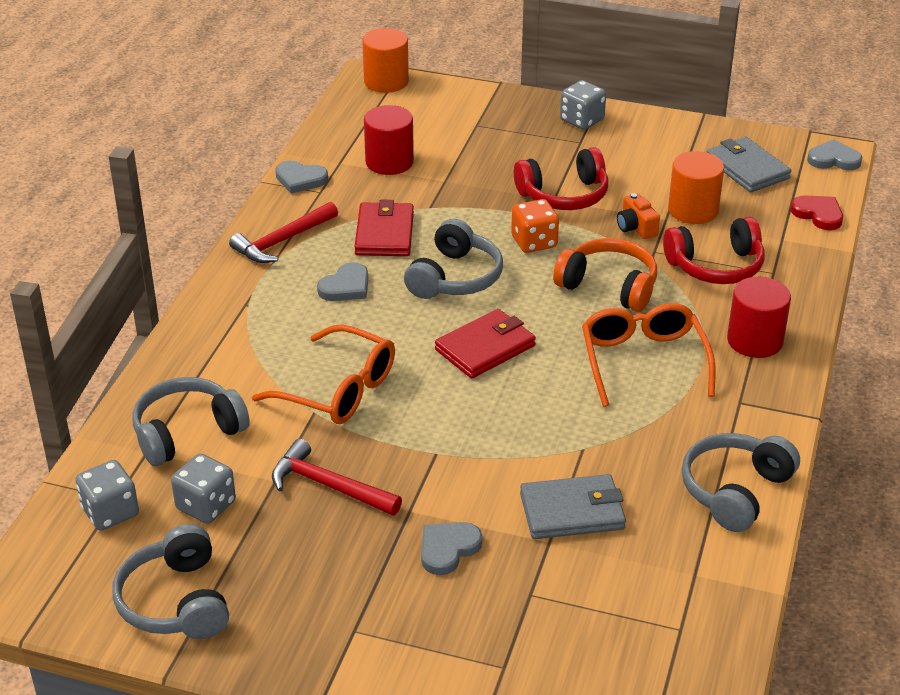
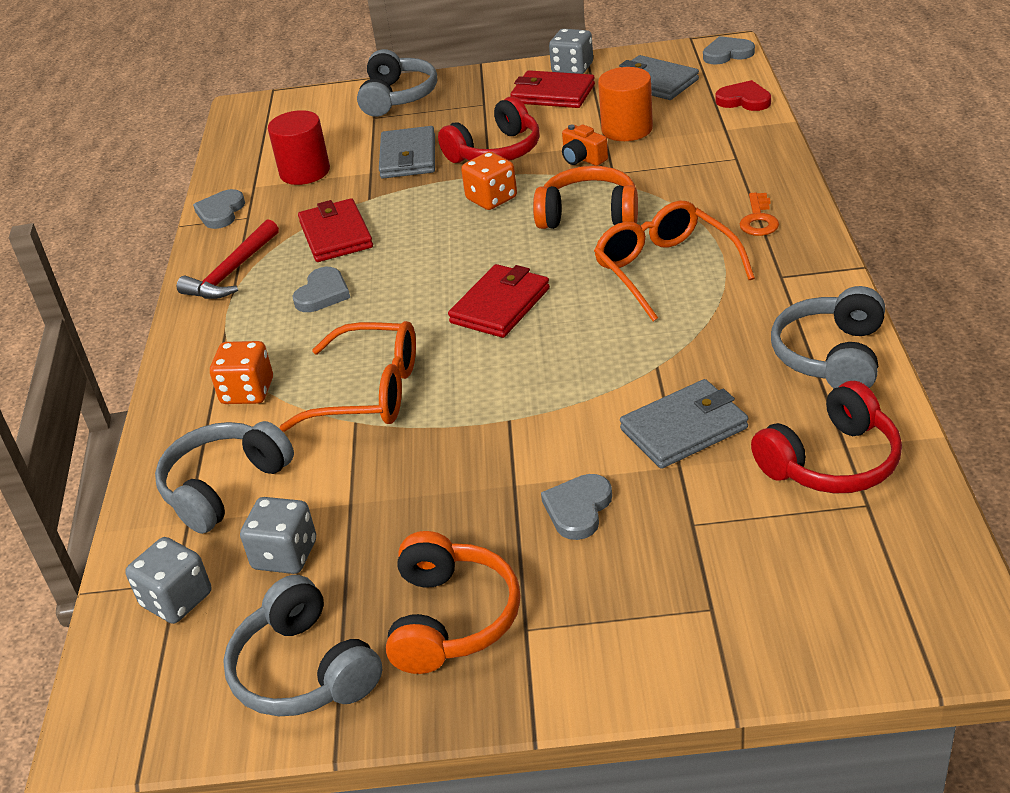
camera: 15 degrees left, 0 degrees up
red hammer [272,439,402,516] -> none
grey heart [275,161,328,194] -> grey heart turned 105 degrees clockwise [193,189,245,229]
orange cylinder [362,28,409,93] -> none
grey headphones [404,219,503,299] -> grey headphones moved to [357,49,437,117]
grey dice [560,80,606,130] -> grey dice moved to [549,29,593,74]
red headphones [663,217,765,284] -> red headphones moved to [751,381,902,493]
red cylinder [727,277,791,358] -> orange key [740,192,779,236]
none -> orange dice [210,341,273,404]
none -> grey wallet [379,126,435,178]
none -> orange headphones [386,531,521,674]
none -> red wallet [510,70,595,108]

